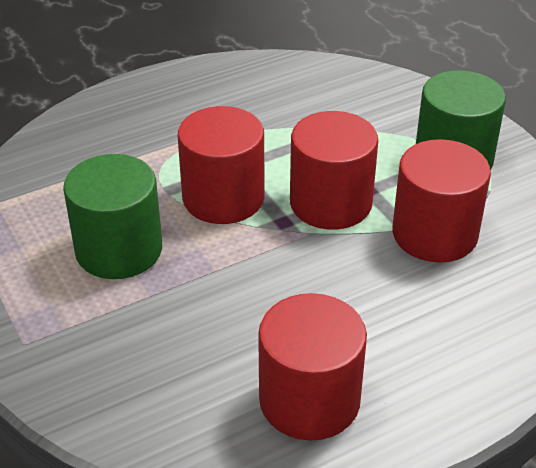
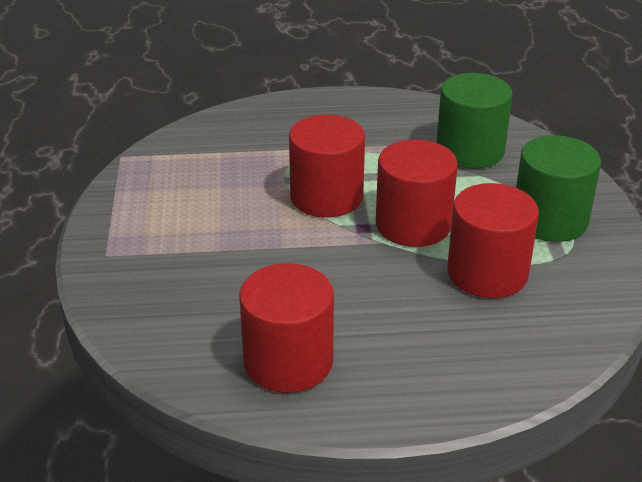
camera: 25 degrees right, 5 degrees down
green cylinder [63,154,162,279] -> green cylinder moved to [437,73,512,169]

